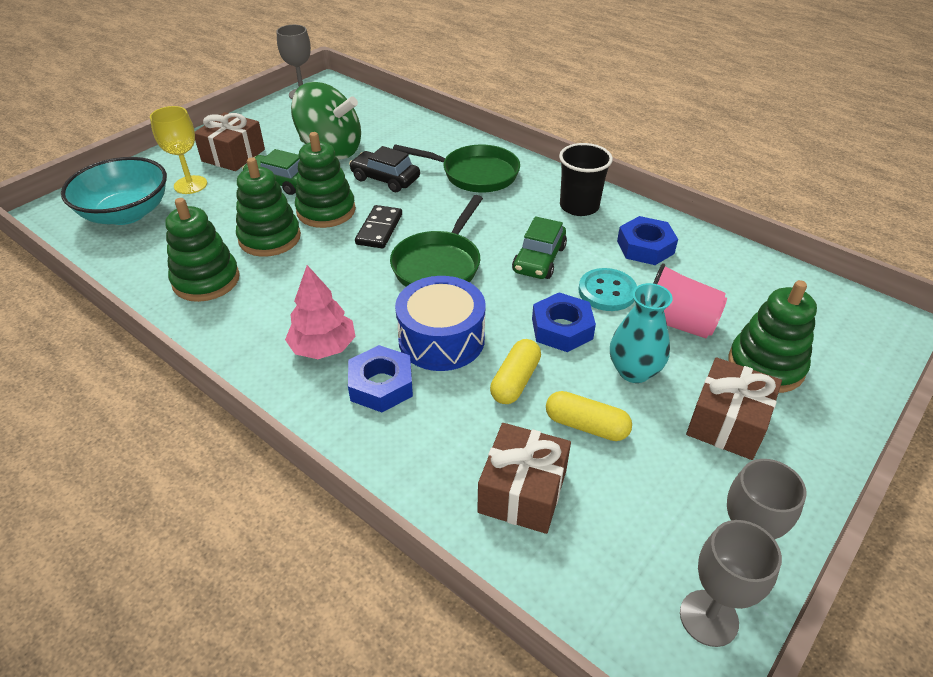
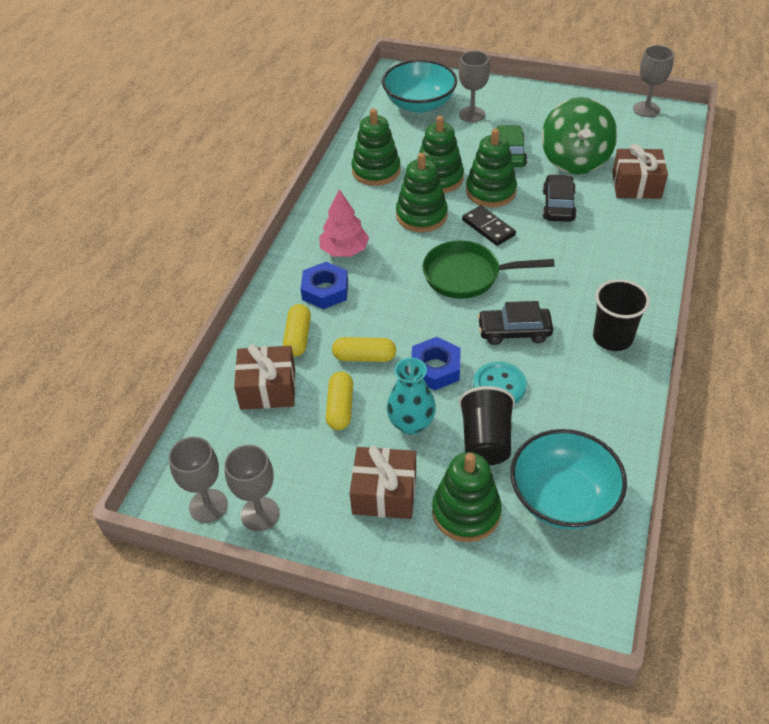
camera: 70 degrees right, 5 degrees up
yellow goblet [150,106,207,194] -> grey goblet [458,51,490,122]
brown gift [195,112,265,171] -> brown gift moved to [612,144,668,199]
black domino [355,205,402,249] -> black domino turned 60 degrees clockwise [462,205,516,246]
green pan [393,144,520,192] -> none
blue drum [395,276,486,371] -> none
green car [512,216,567,279] -> black car [477,301,553,345]
blue nut [617,216,678,265] -> none
pink cup [653,263,727,338] -> black cup [459,386,515,465]
none -> yellow capsule [283,304,311,357]
none -> green stacking toy [396,153,448,232]
none -> turquoise bowl [510,429,627,530]

